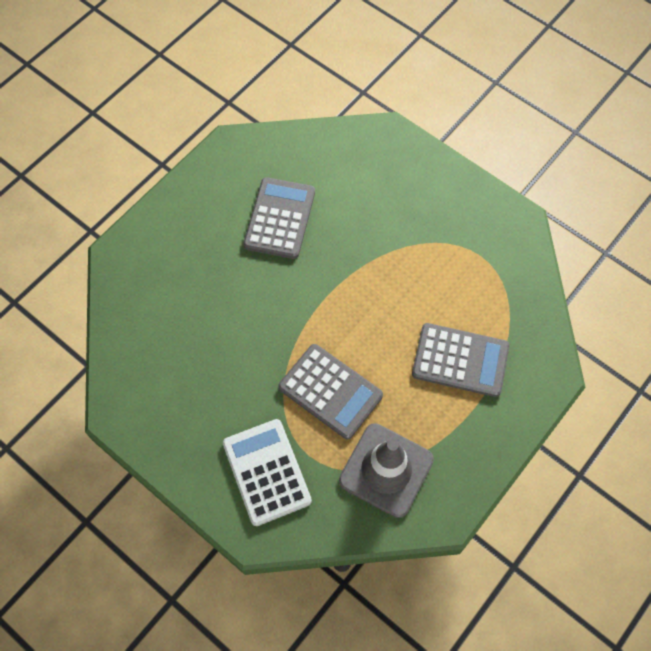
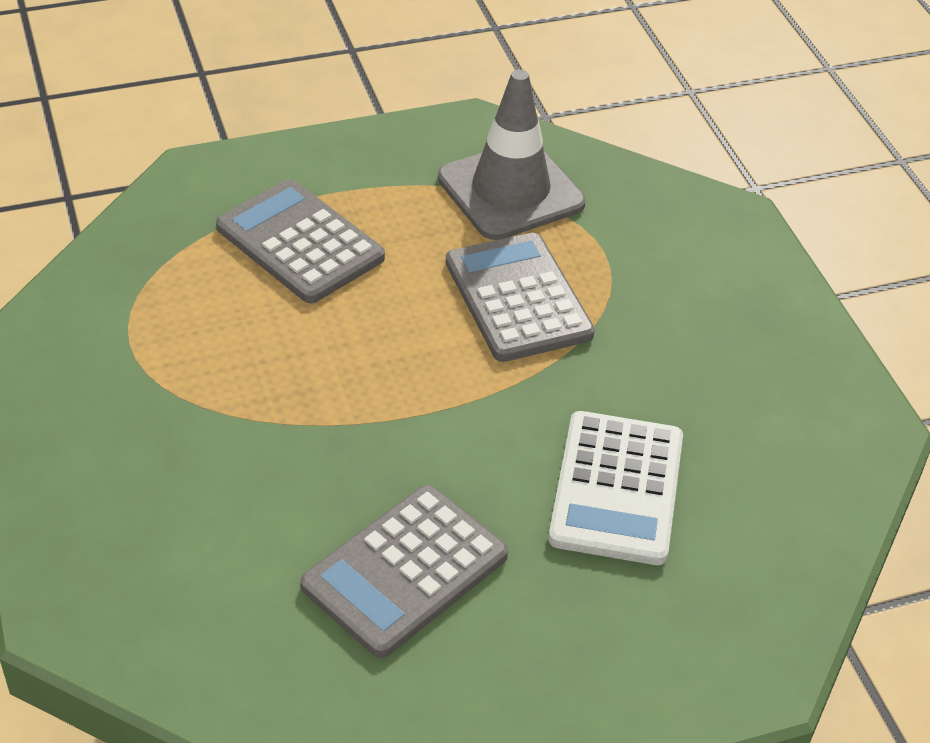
camera: 150 degrees left, 20 degrees down
white calculator [223,419,312,526] -> white calculator moved to [548,411,683,565]

